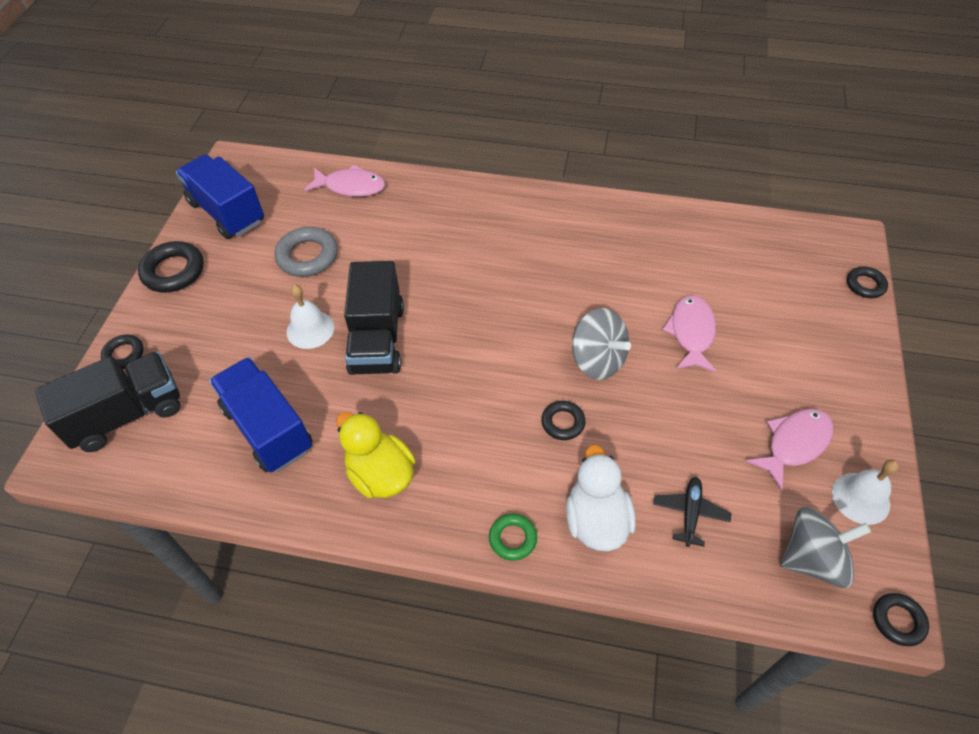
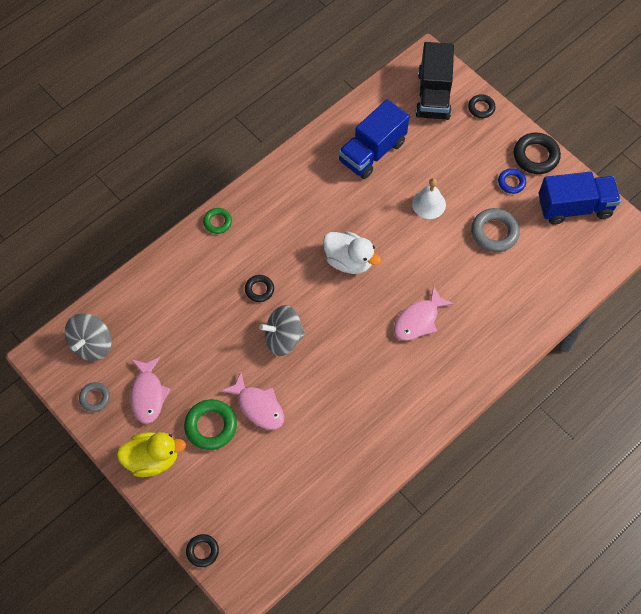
camera: 125 degrees right, 10 degrees up
blue truck [209,357,312,473] -> blue truck turned 135 degrees clockwise [339,99,409,179]
pink fish [304,165,385,197] -> pink fish moved to [394,285,454,341]
yellow duck [336,412,416,498] -> yellow duck moved to [117,432,186,477]
black truck [344,261,404,375] -> none
white duck [566,445,636,552] -> white duck moved to [323,231,381,274]
black plane [653,477,731,547] -> none
white bell [832,460,899,525] -> grey ring [79,382,110,412]
black ring [873,593,929,646] -> none
none -> green ring [184,399,237,450]
none -> blue ring [498,168,526,194]

